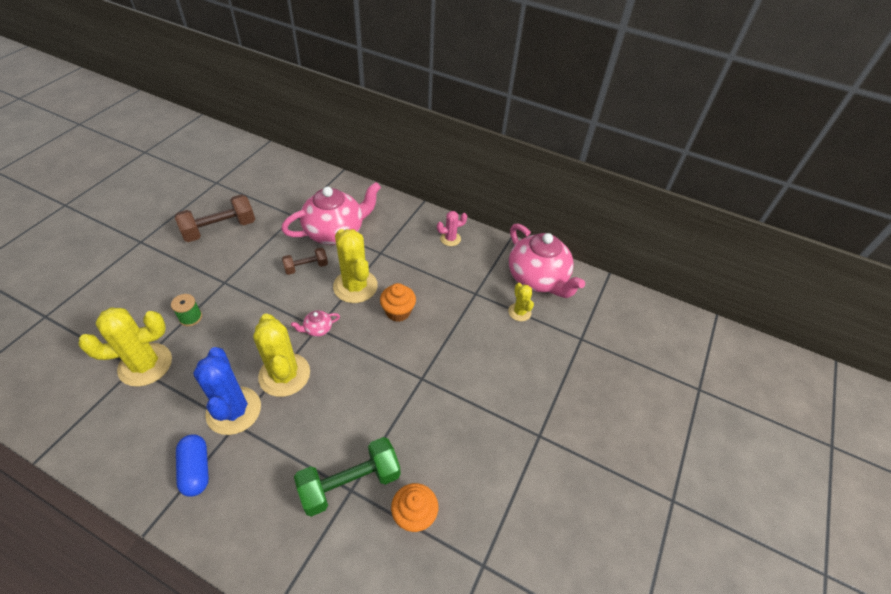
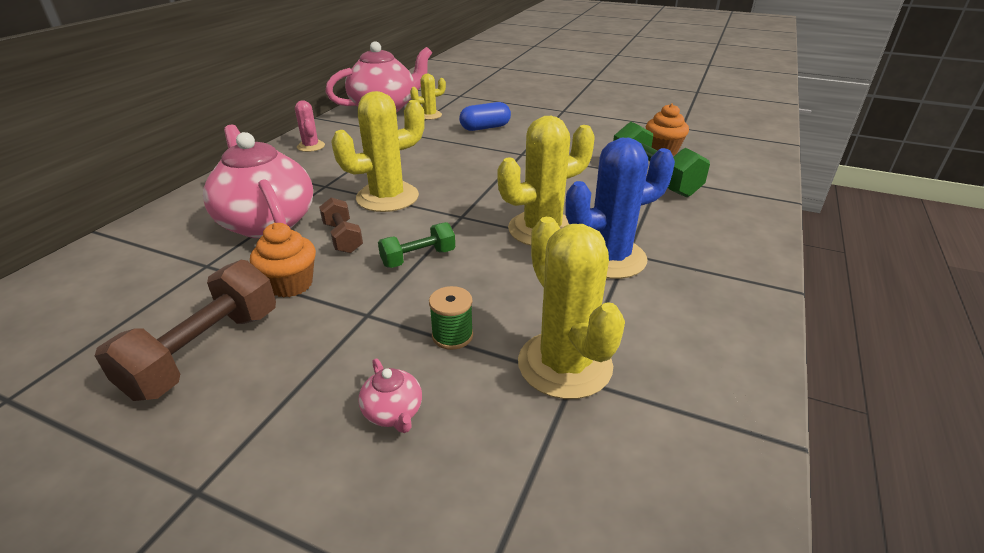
camera: 90 degrees left, 15 degrees down
brown dumbbell [175,194,255,242] -> brown dumbbell turned 60 degrees clockwise [95,260,276,401]
blue capsule [176,434,209,497] -> blue capsule moved to [459,102,511,131]
pink teapot [291,310,340,337] -> pink teapot moved to [358,358,422,433]
orange cupcake [380,283,416,322] -> orange cupcake moved to [250,223,316,298]
none -> green dumbbell [378,222,455,268]

